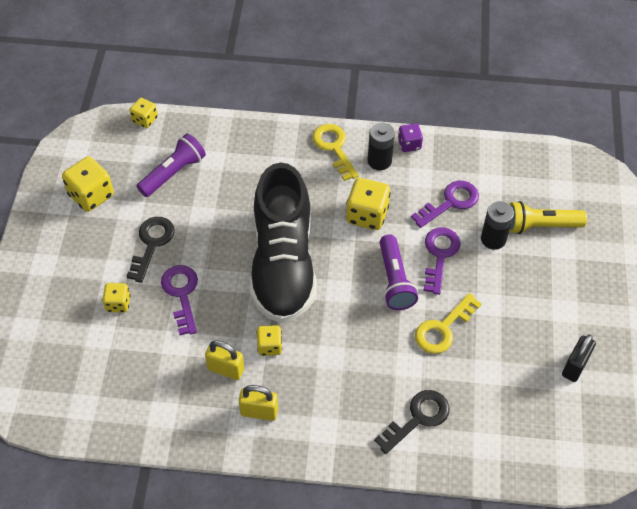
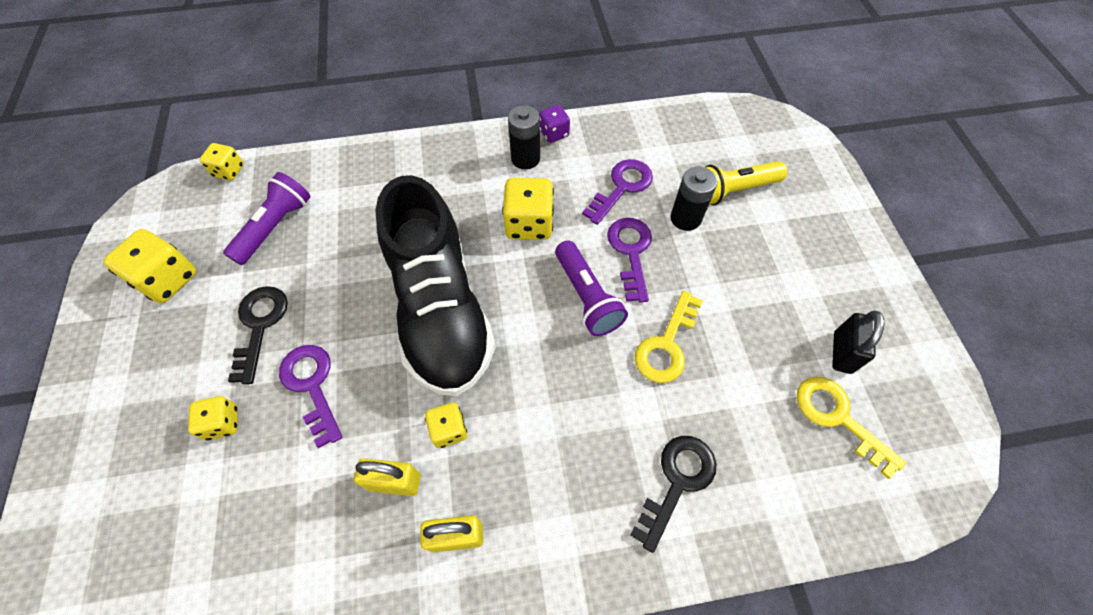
camera: 15 degrees left, 5 degrees up
yellow key [312,124,359,181] -> yellow key moved to [796,377,906,479]

